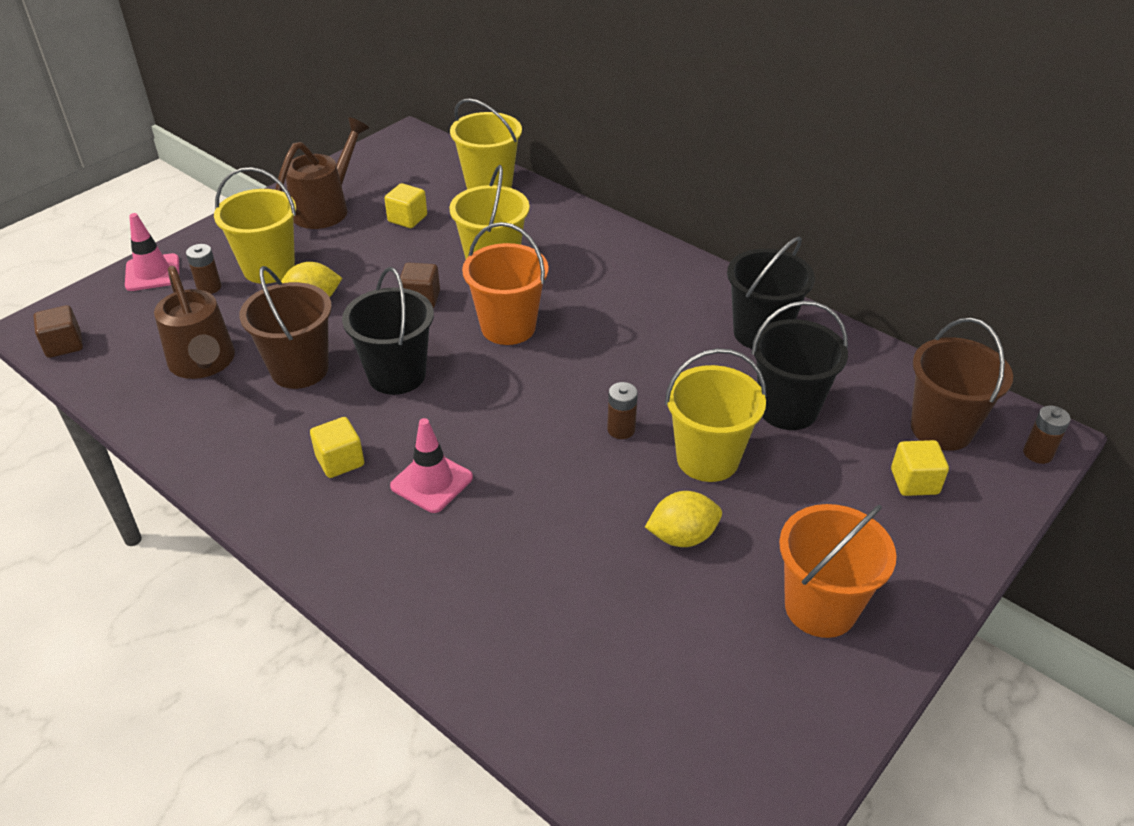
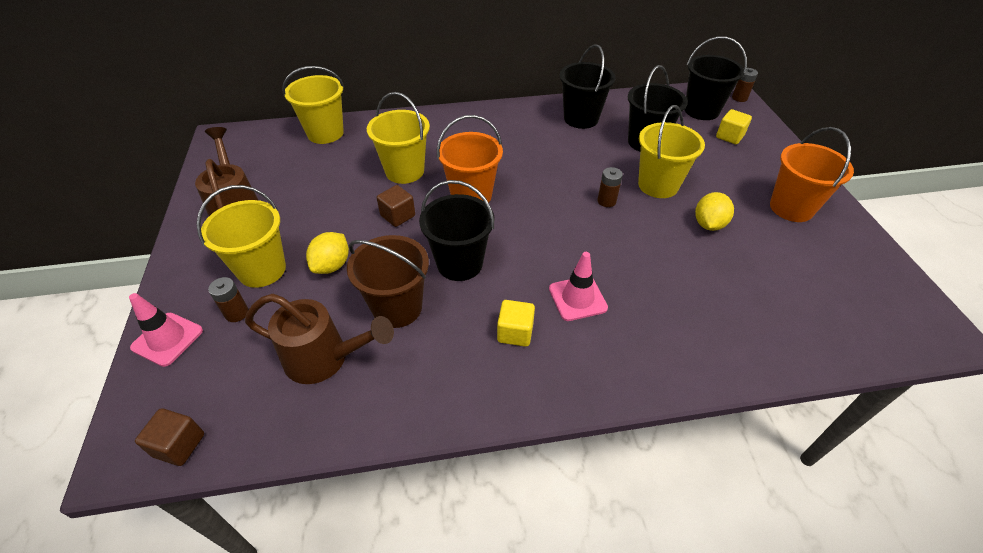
camera: 50 degrees left, 5 degrees up
yellow cube [384,183,427,228] -> none
brown bucket [911,318,1013,451] -> black bucket [685,36,747,120]

